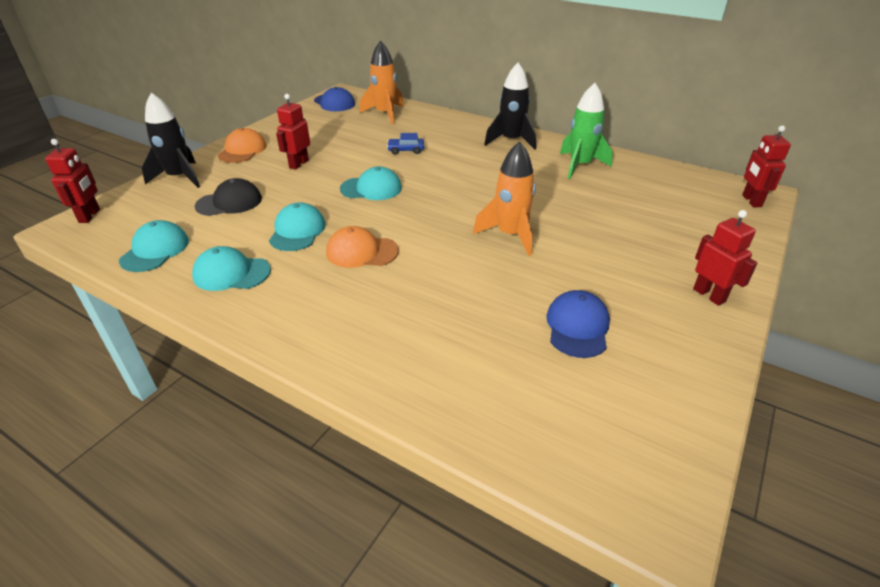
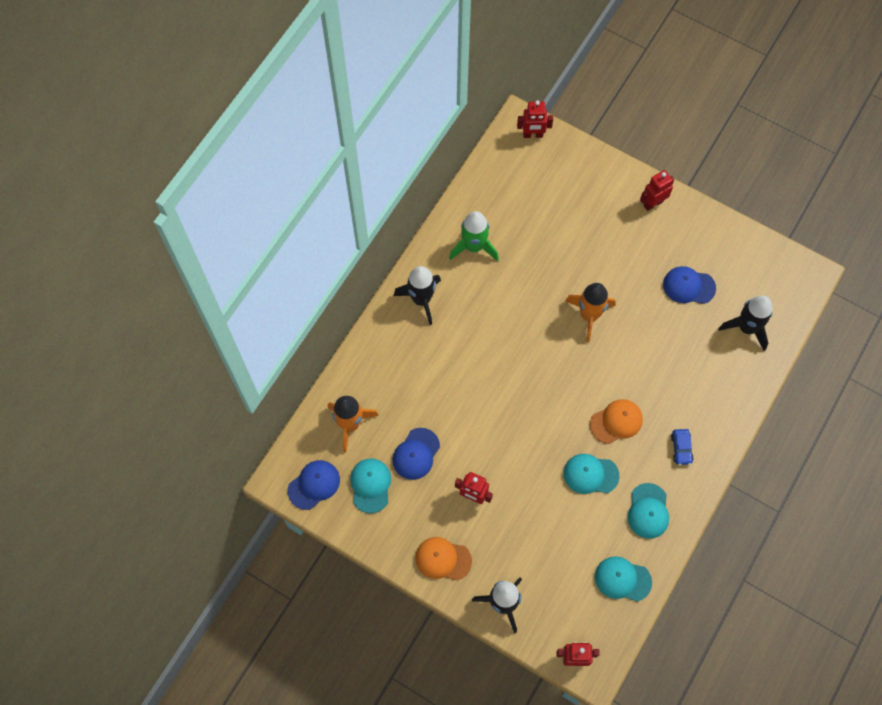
camera: 90 degrees left, 30 degrees up
black cap [195,178,262,216] -> none
orange cap [326,226,399,268] -> orange cap turned 120 degrees counterclockwise [590,399,643,444]
turquoise cap [340,166,402,200] -> turquoise cap moved to [350,458,391,513]
blue car [387,133,424,154] -> blue car moved to [671,429,694,465]
none -> blue cap [393,428,440,480]
none -> black rocket [718,296,773,351]

